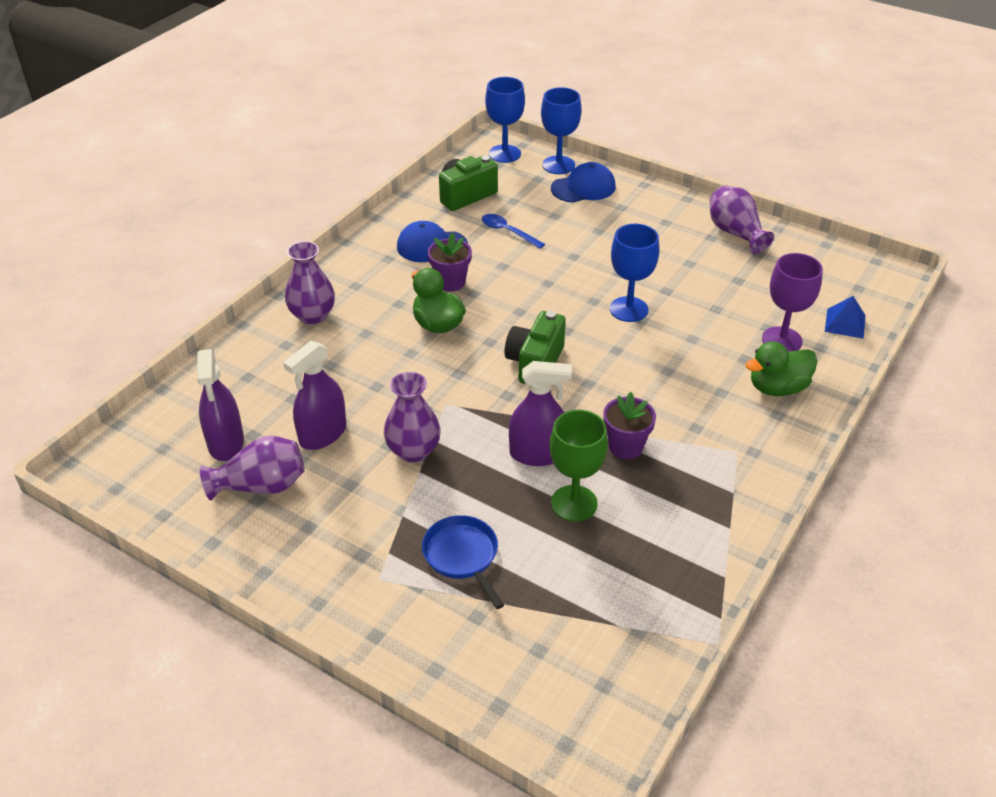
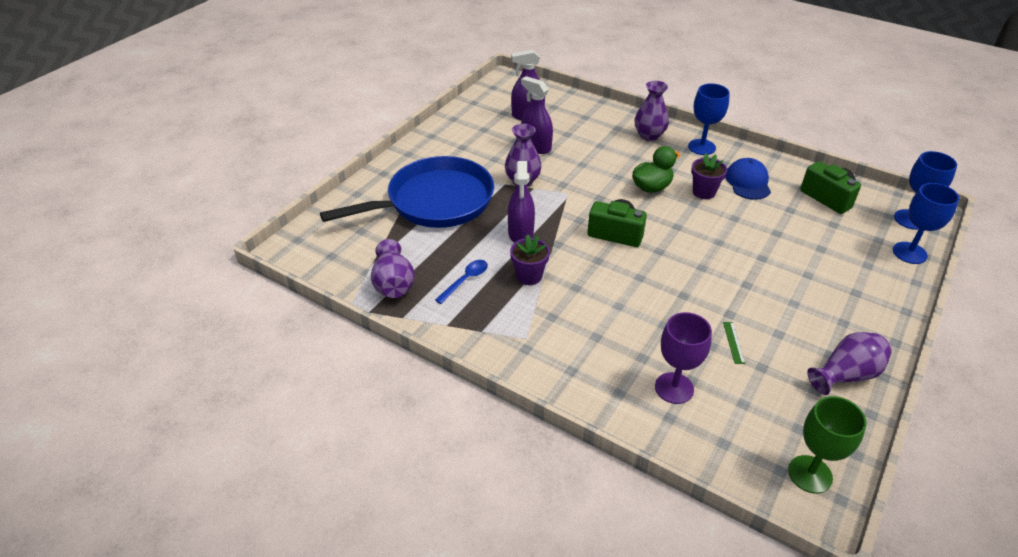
camera: 90 degrees right, 0 degrees up
purple vase [200,435,304,501] -> purple vase moved to [371,239,415,298]
blue pan [422,515,504,609] -> blue pan [320,156,494,228], size x2.26
blue spoon [482,214,545,249] -> blue spoon moved to [435,260,488,304]
green goblet [549,410,608,521] -> green goblet moved to [788,396,867,493]
blue cap [551,162,616,203] -> none
blue goblet [610,224,659,322] -> blue goblet moved to [688,83,730,155]
green duck [746,341,817,396] -> none
blue pyramid [825,296,866,339] -> none
none -> green ruler [723,322,745,364]

